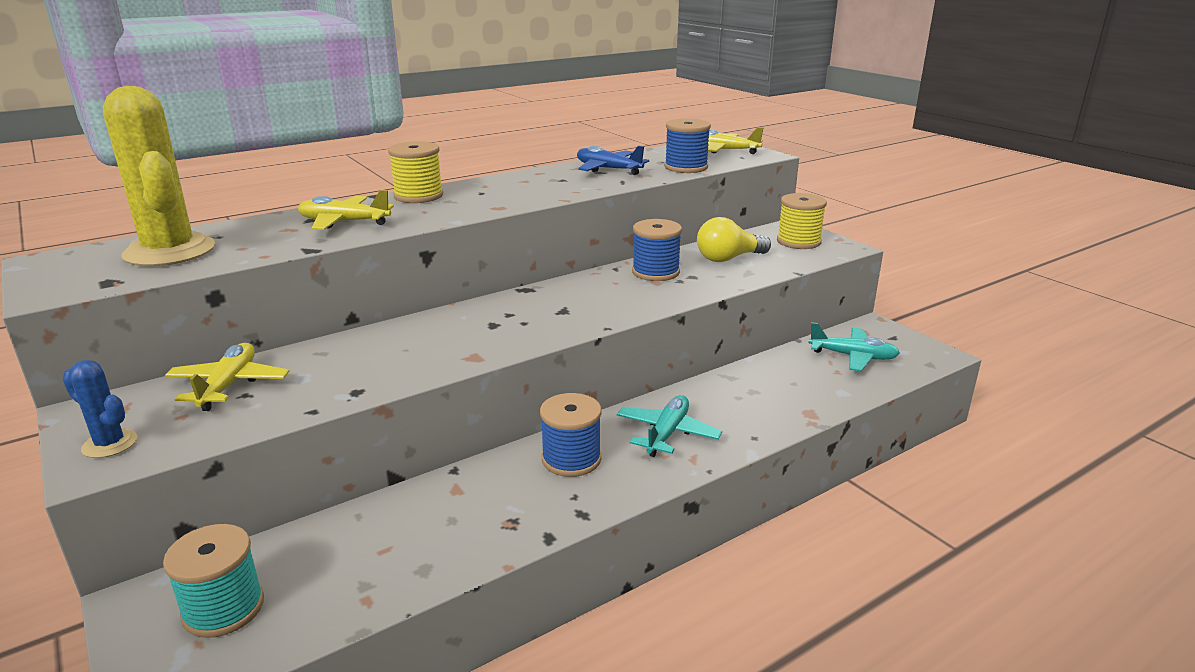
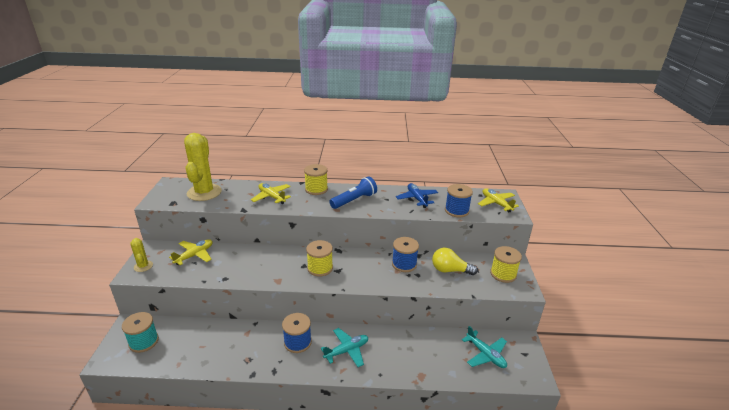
camera: 35 degrees right, 5 degrees up
blue cactus [62,360,137,458] -> yellow cactus [130,238,153,272]
none -> yellow spool [306,240,333,277]
none -> blue flashlight [329,176,377,209]

